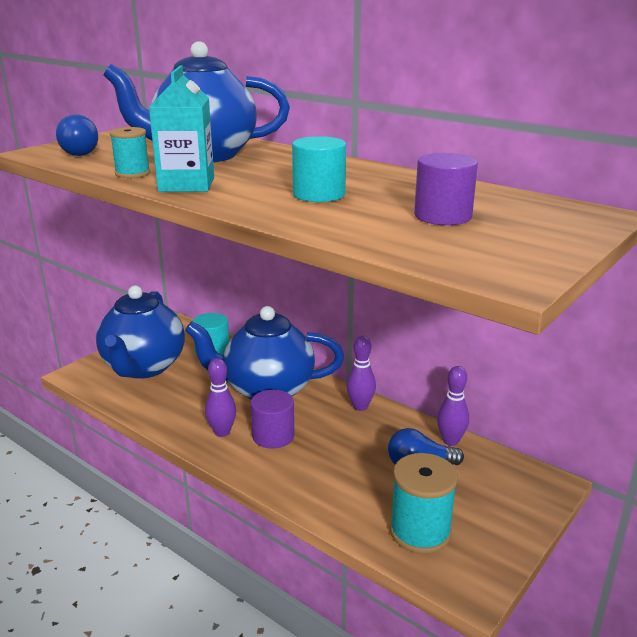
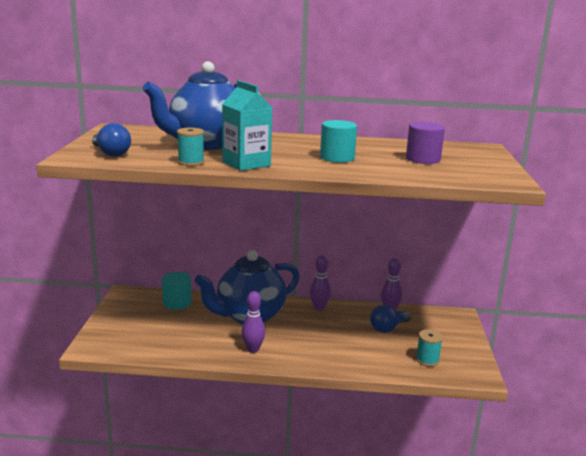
camera: 35 degrees left, 5 degrees down
blue teapot [96,285,185,379] -> none
purple cylinder [250,390,294,449] -> none
turquoise spool [390,453,458,554] -> turquoise spool [416,329,443,367], size x0.60

